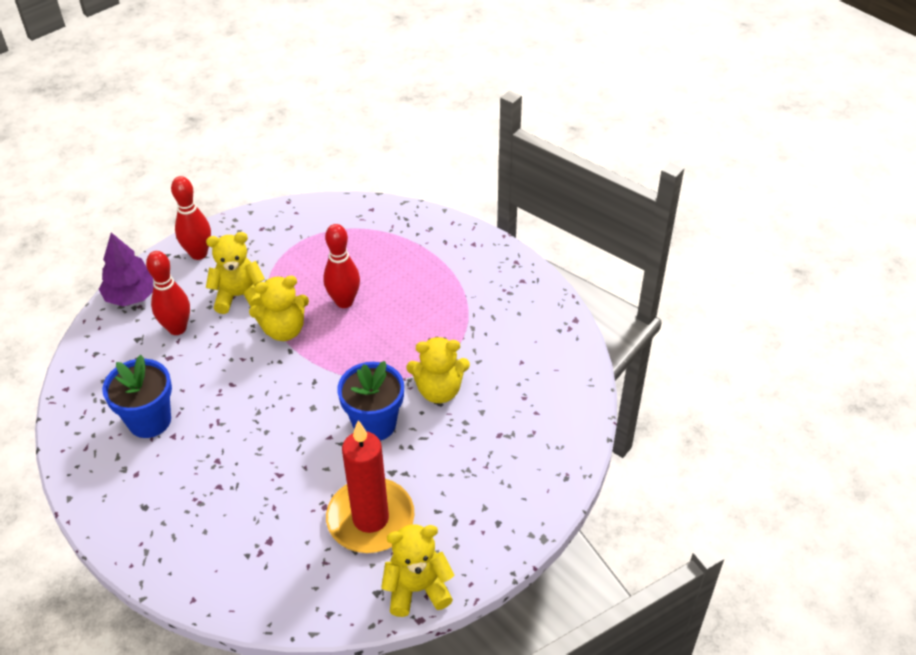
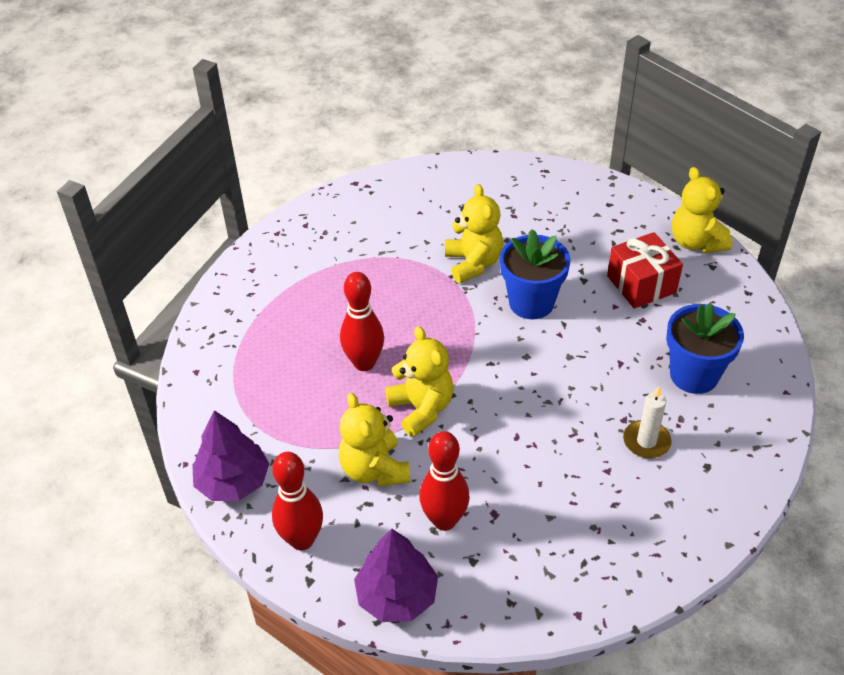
camera: 100 degrees left, 0 degrees up
blue flower pot [102,355,172,438] -> blue flower pot moved to [666,303,744,394]
red candle [326,420,415,553] -> red gift [607,232,683,309]
none -> purple tree [192,410,270,501]
none -> white candle [623,386,672,458]

